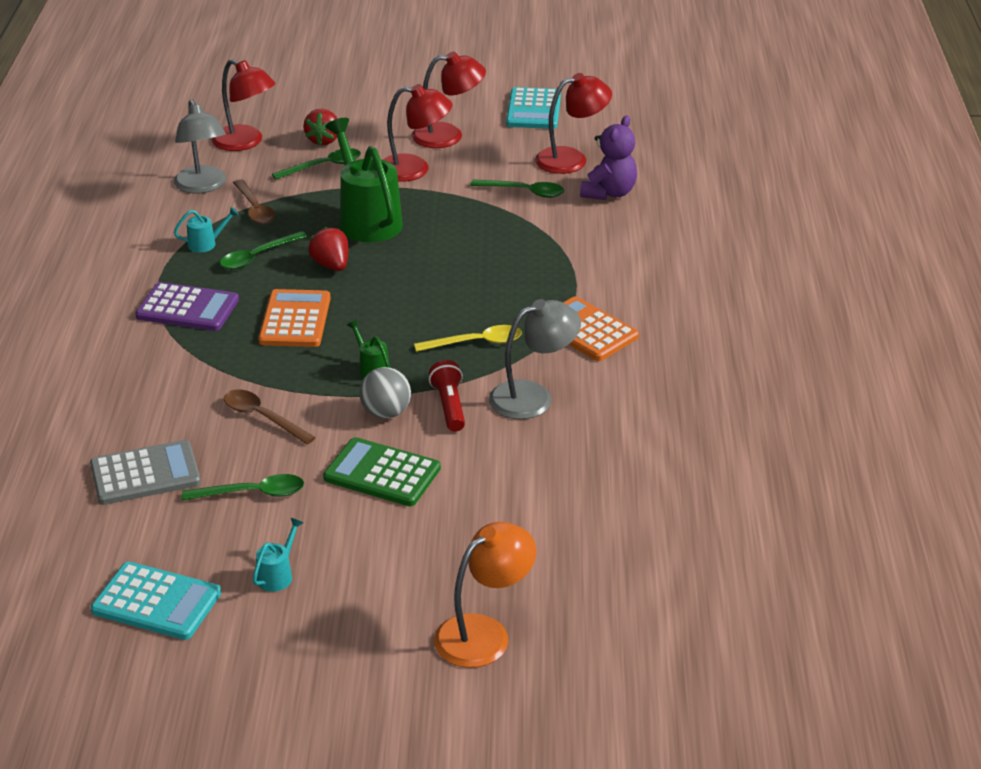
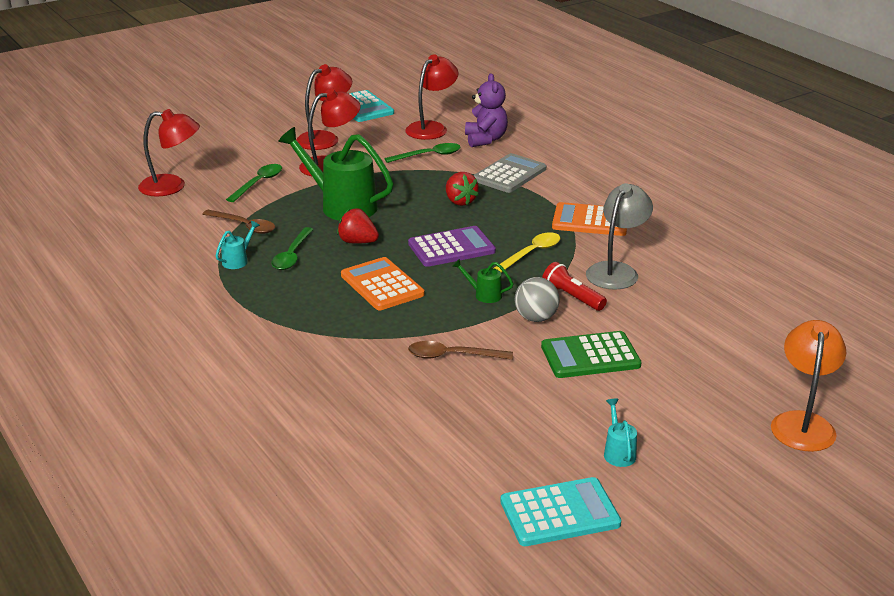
camera: 35 degrees left, 5 degrees down
grey calculator [90,440,201,505] -> grey calculator moved to [473,153,546,193]
purple calculator [135,282,239,331] -> purple calculator moved to [408,226,496,267]
grey lamp [174,99,226,194] -> none
green spoon [182,474,304,501] -> none
red strawberry [303,109,337,145] -> red strawberry moved to [446,172,479,206]

